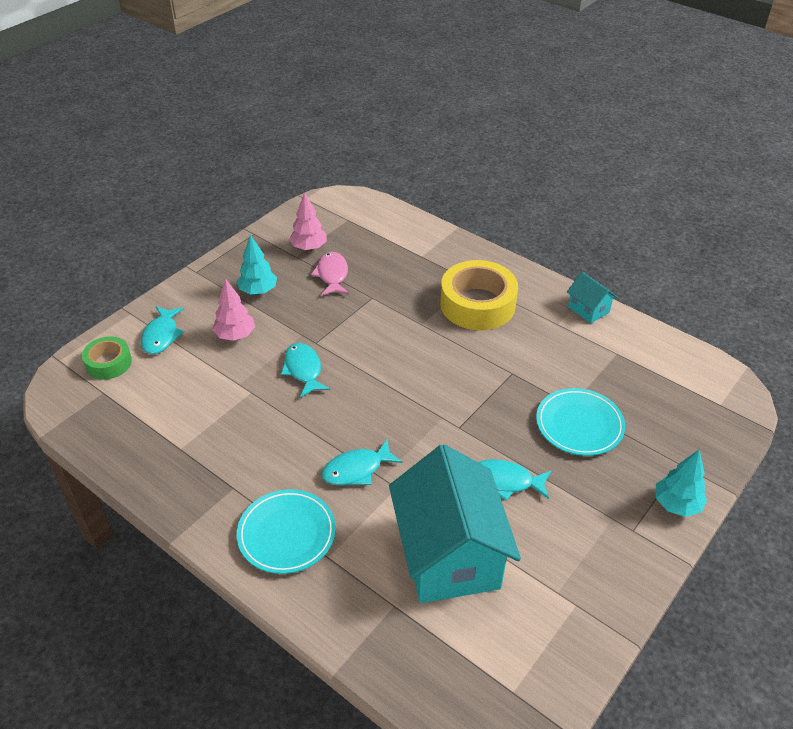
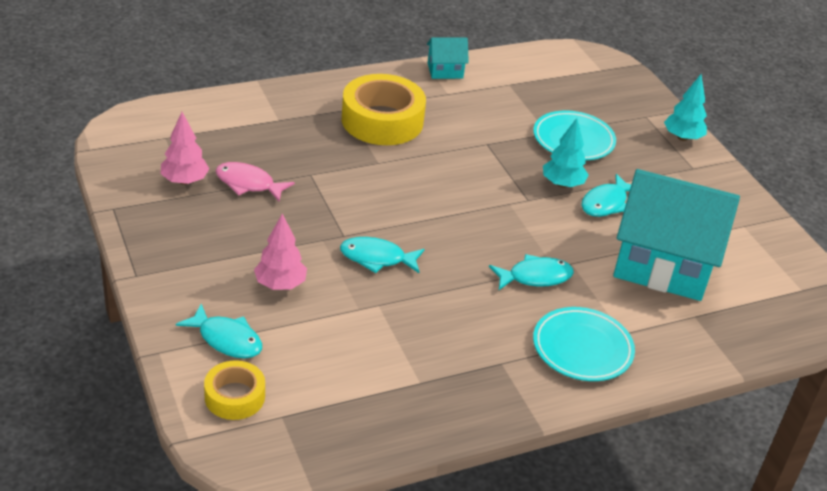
camera: 65 degrees left, 5 degrees down
green tape [82,336,132,380] -> yellow tape [204,360,265,420]
turquoise tree [237,235,277,294] -> turquoise tree moved to [543,118,588,188]
turquoise fish [322,440,403,486] -> turquoise fish turned 105 degrees counterclockwise [489,254,574,290]

